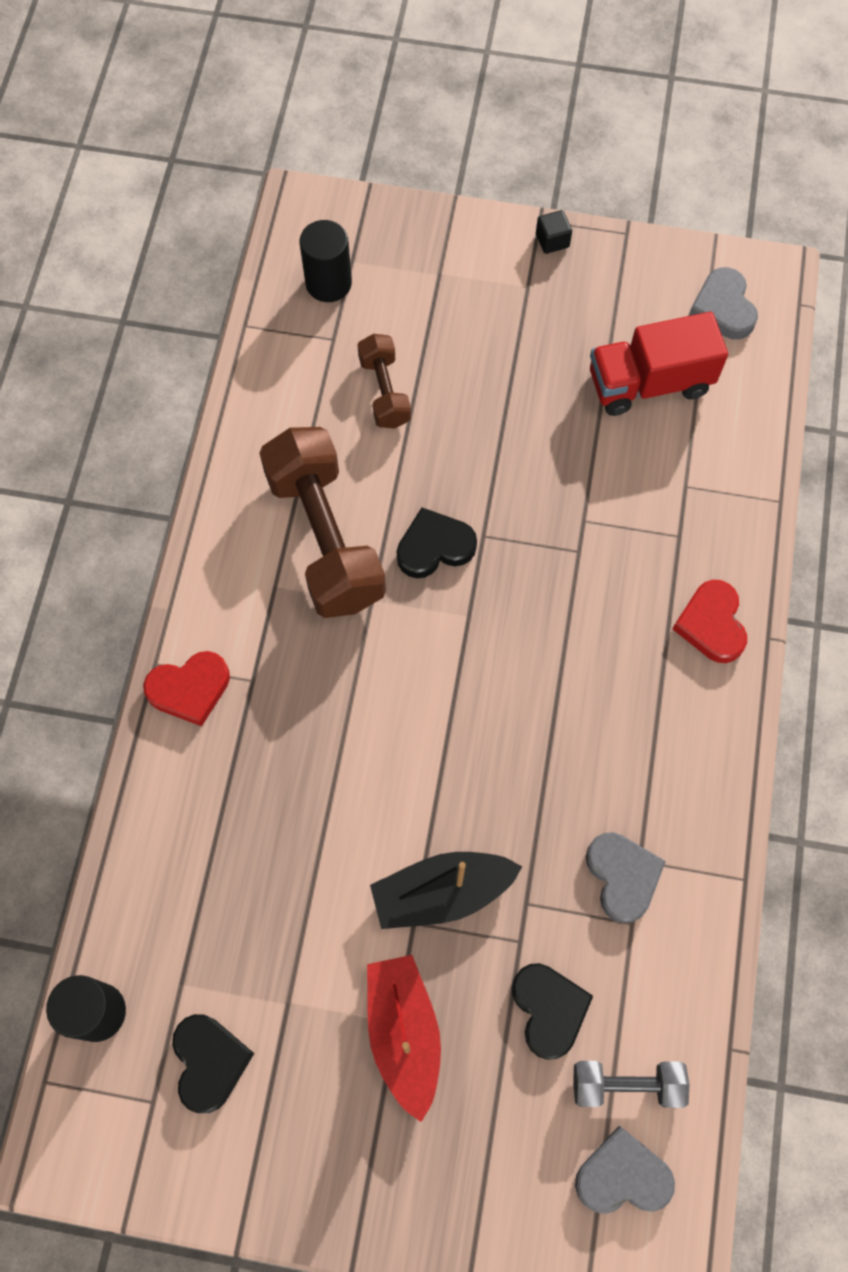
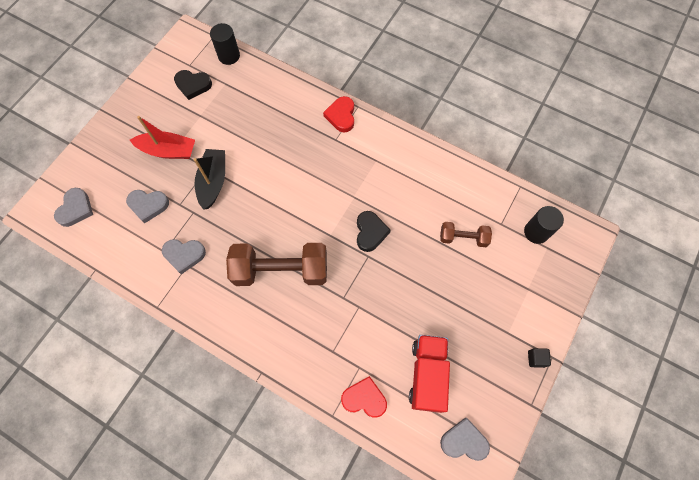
camera: 110 degrees right, 0 degrees up
brown dumbbell [259,427,386,618] -> brown dumbbell moved to [226,243,327,286]
black heart [512,963,593,1060] -> grey heart [126,190,169,223]
grey dumbbell [573,1061,689,1108] -> none
red heart [673,580,747,663] -> red heart moved to [341,376,387,418]

